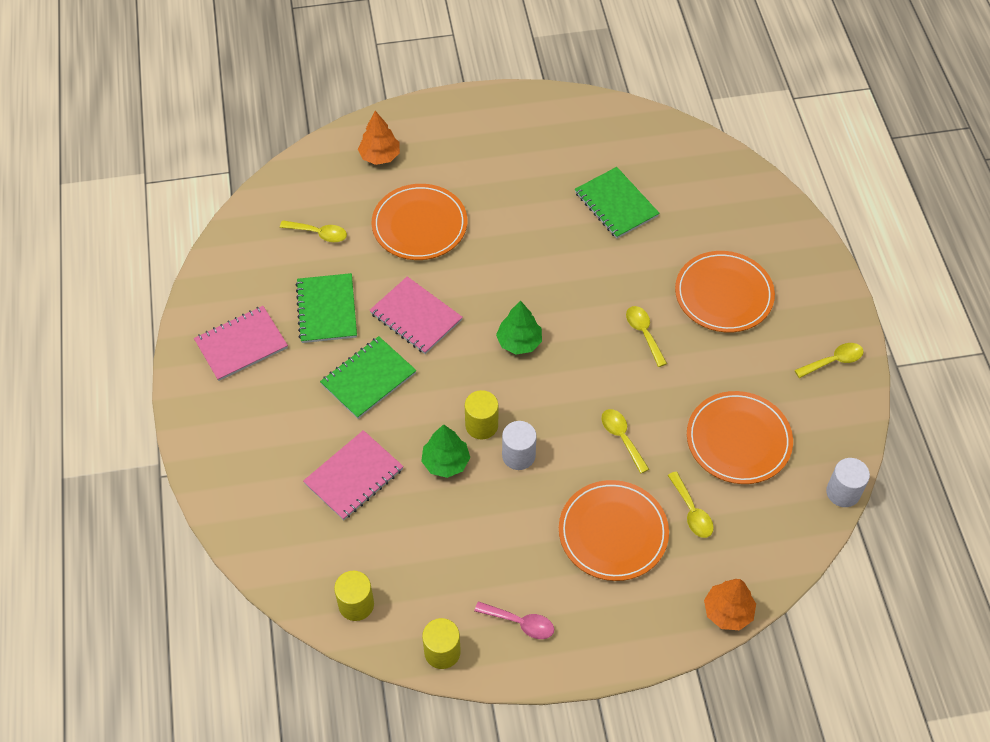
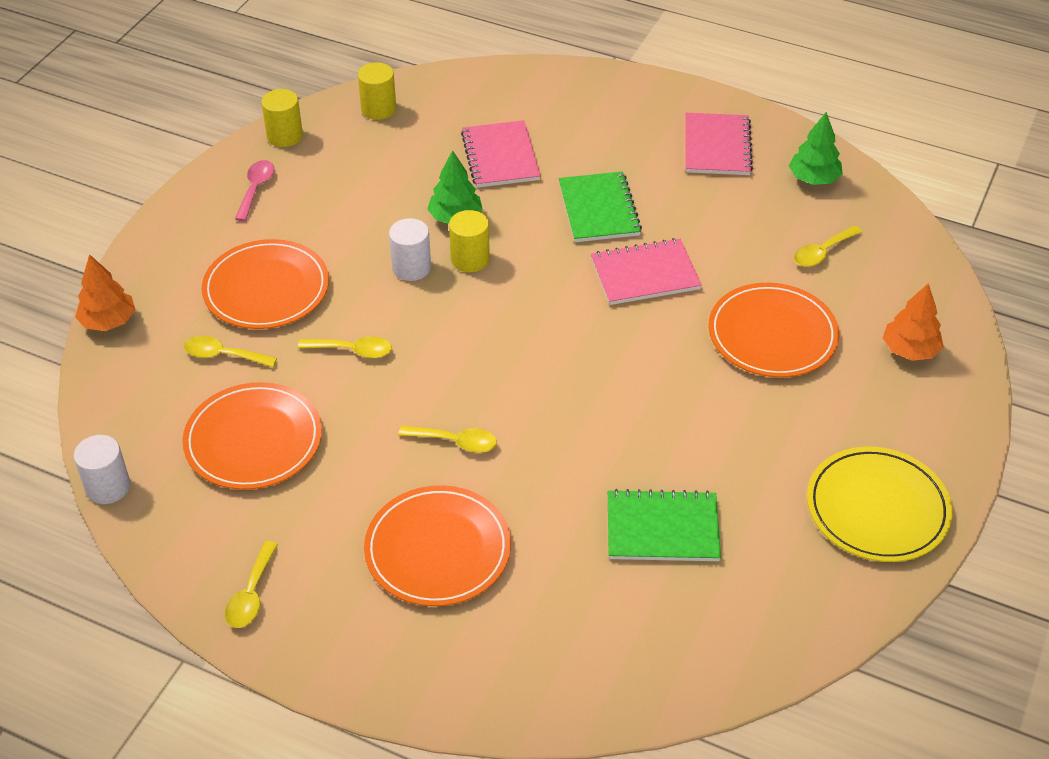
camera: 125 degrees right, 10 degrees down
green notebook [296,273,357,343] -> none
pink spoon [474,601,554,639] -> pink spoon turned 135 degrees clockwise [235,160,274,221]
green tree [496,301,542,354] -> green tree moved to [789,112,843,185]
none -> yellow plate [807,446,953,562]

